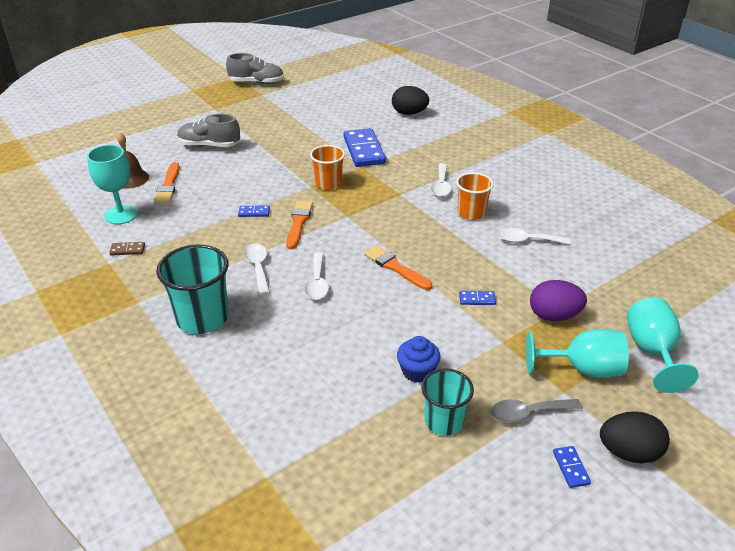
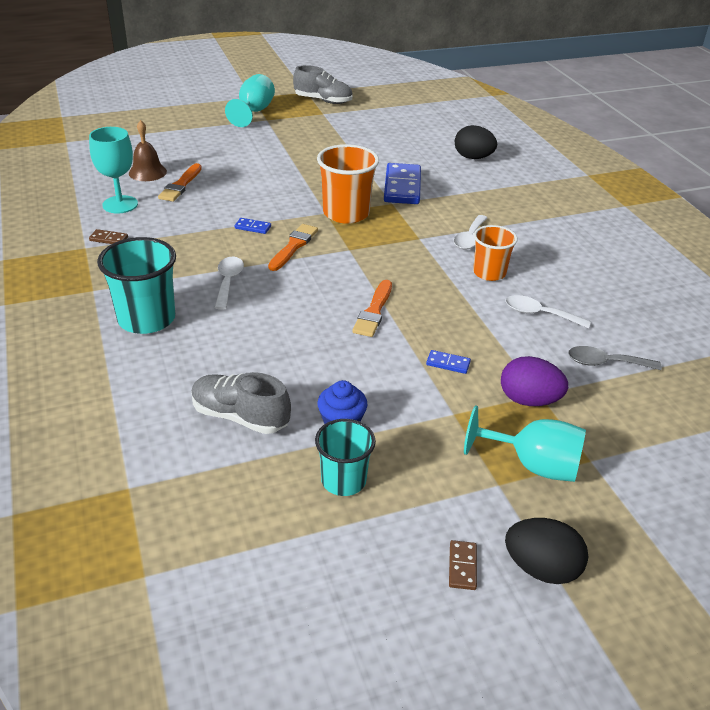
camera: 15 degrees right, 0 degrees up
grey shoe [177,114,240,147] -> grey shoe moved to [191,372,291,434]
white spoon [304,252,329,300] -> none
orange cup [310,145,345,190] -> orange cup [317,144,379,224], size x1.55
orange brush [364,245,432,290] -> orange brush turned 135 degrees counterclockwise [352,280,392,337]
grey spoon [491,399,582,423] -> grey spoon moved to [568,346,662,370]
blue domino [553,446,591,488] -> brown domino [449,540,477,590]
turquoise goblet [627,297,699,393] -> turquoise goblet moved to [225,74,275,127]

